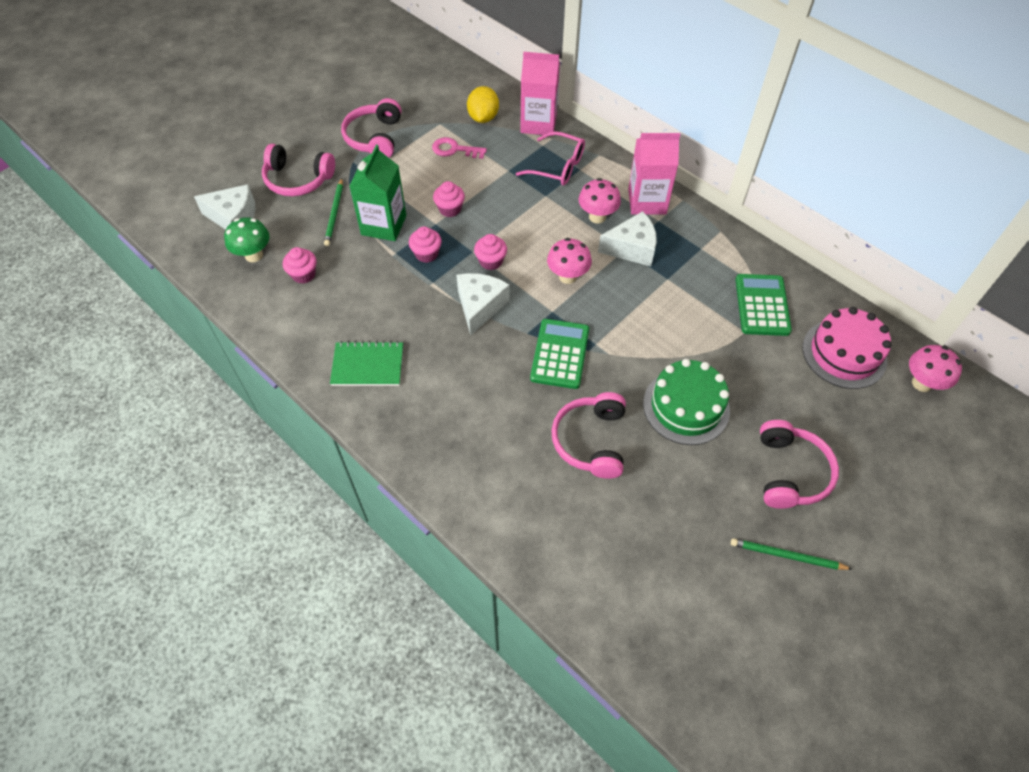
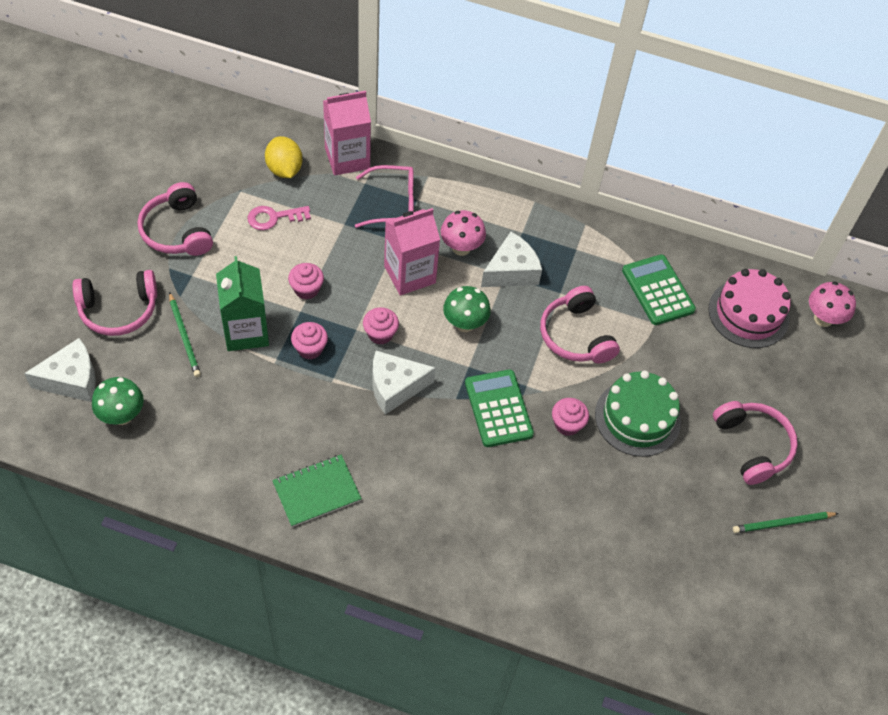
camera: 30 degrees left, 0 degrees up
pink cupcake [283,247,317,284] -> pink cupcake moved to [552,398,589,436]
white cheese [456,273,509,335] -> white cheese turned 90 degrees counterclockwise [372,351,436,415]
pink mushroom [547,238,592,284] -> green mushroom [443,286,491,332]
pink headphones [551,392,626,479] -> pink headphones moved to [540,286,620,363]
pink carton [628,133,680,214] -> pink carton moved to [384,208,440,295]

